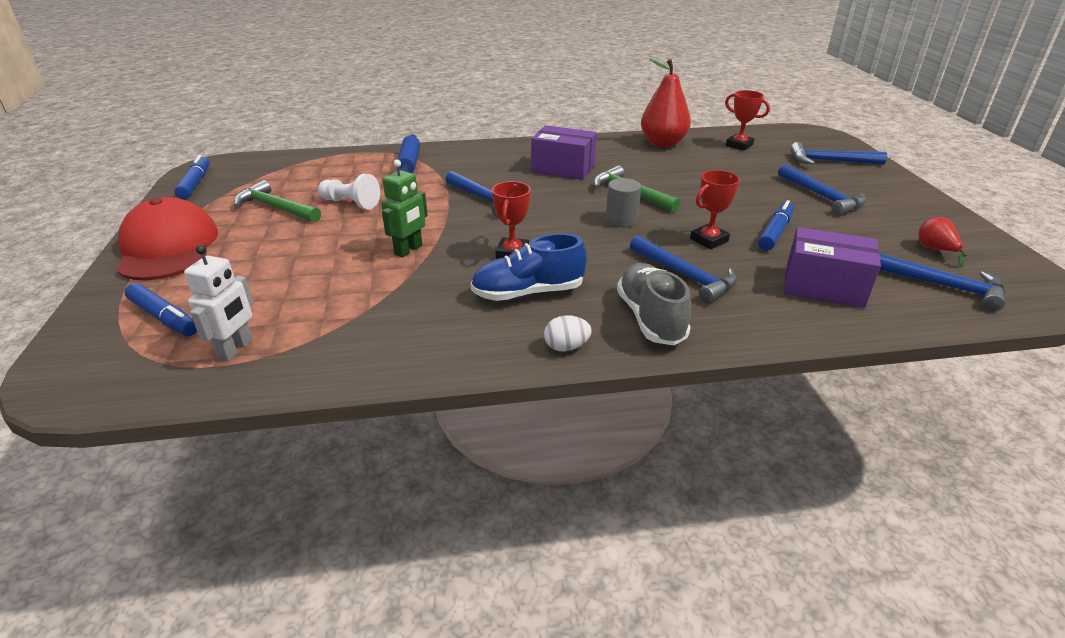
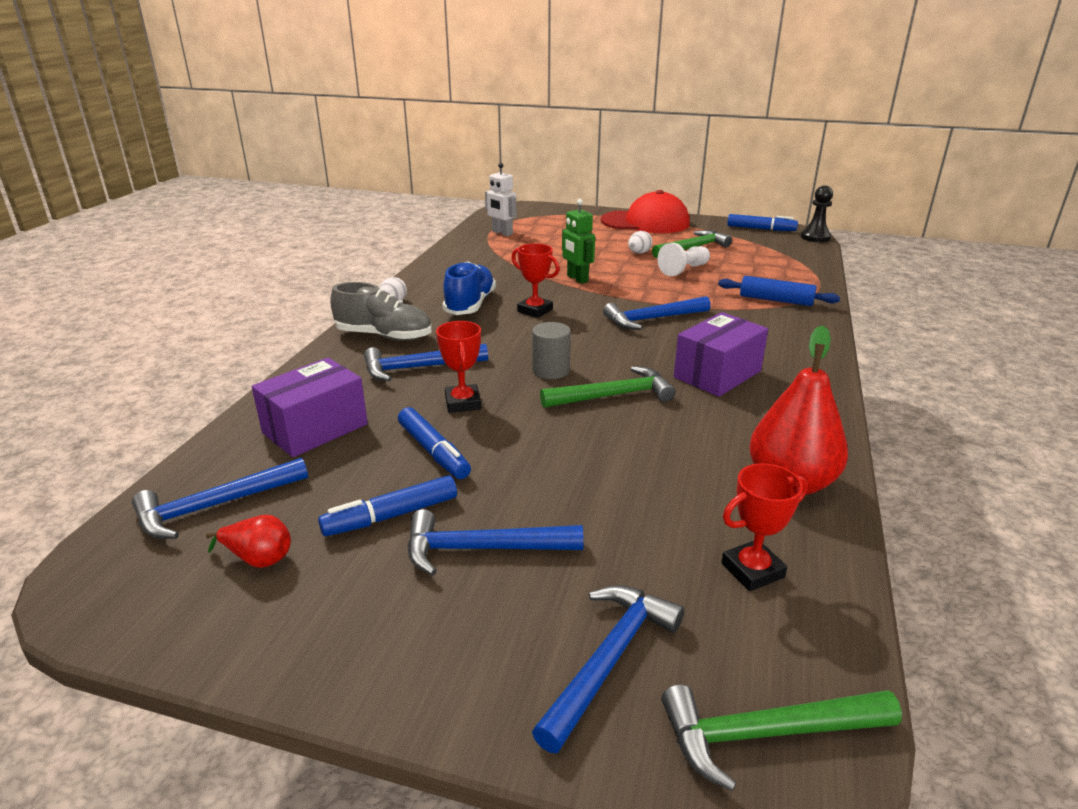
camera: 115 degrees right, 5 degrees down
blue marker [125,283,197,336] -> blue marker moved to [318,475,457,536]
none -> white egg [628,231,652,254]
none -> green hammer [661,685,902,791]
none -> black pawn [801,185,833,242]

